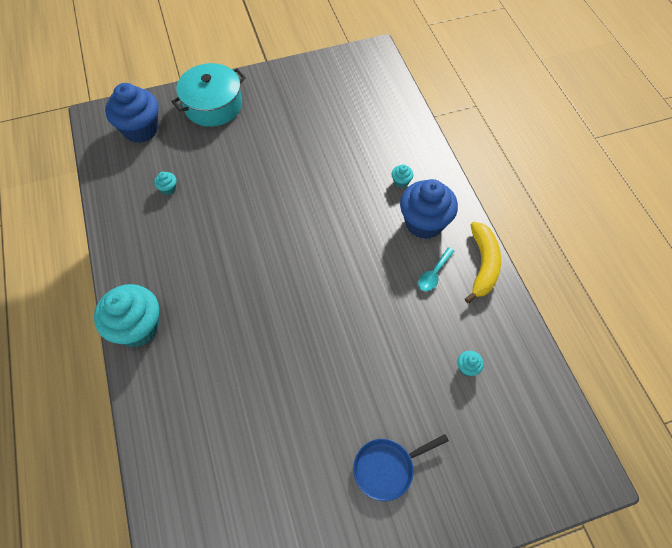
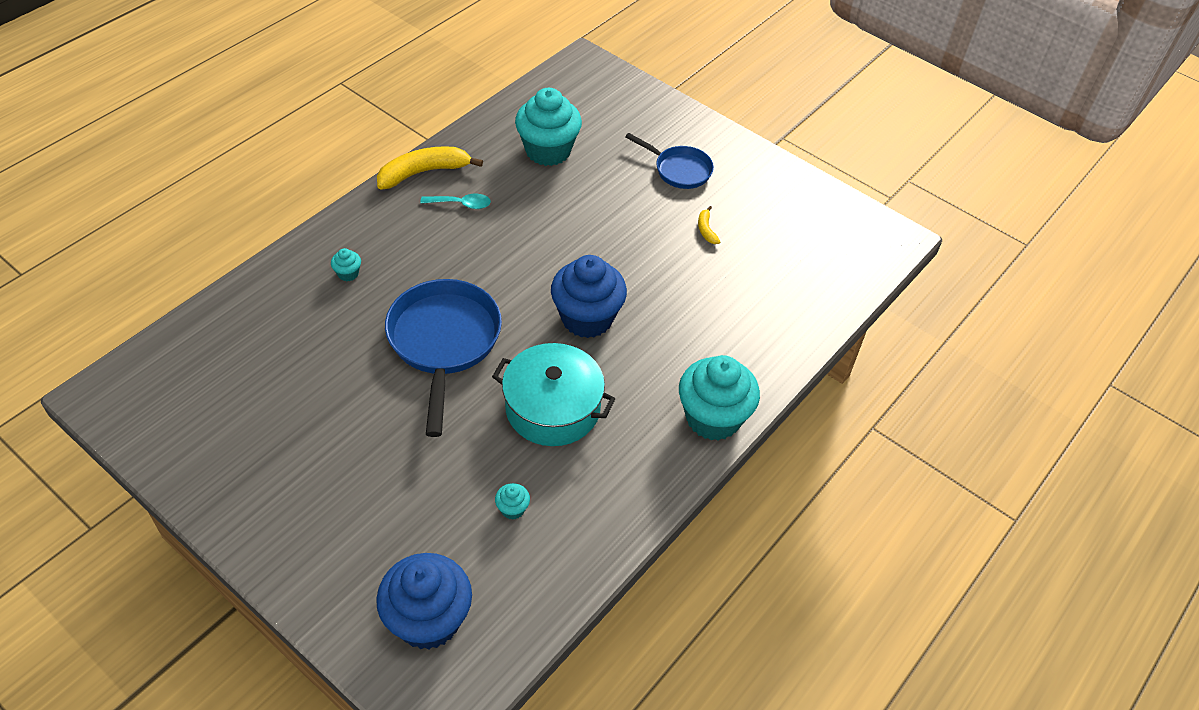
camera: 125 degrees left, 10 degrees down
turquoise pot [171,63,246,127] -> turquoise pot moved to [492,343,615,446]
blue cupcake [400,179,458,239] -> blue cupcake moved to [551,255,627,338]
turquoise cupcake [458,351,484,376] -> turquoise cupcake [515,88,582,166], size x2.45
none -> blue pan [385,279,502,437]
none -> yellow banana [698,206,720,244]

